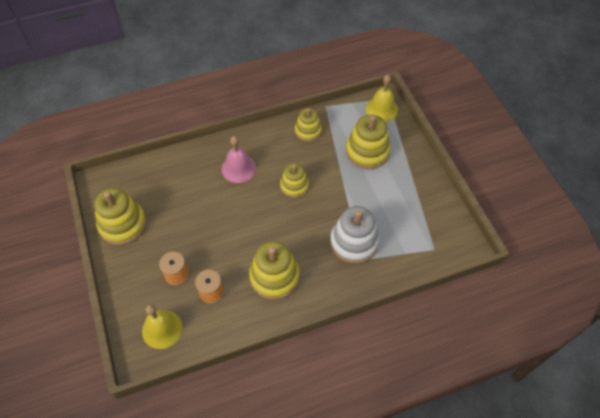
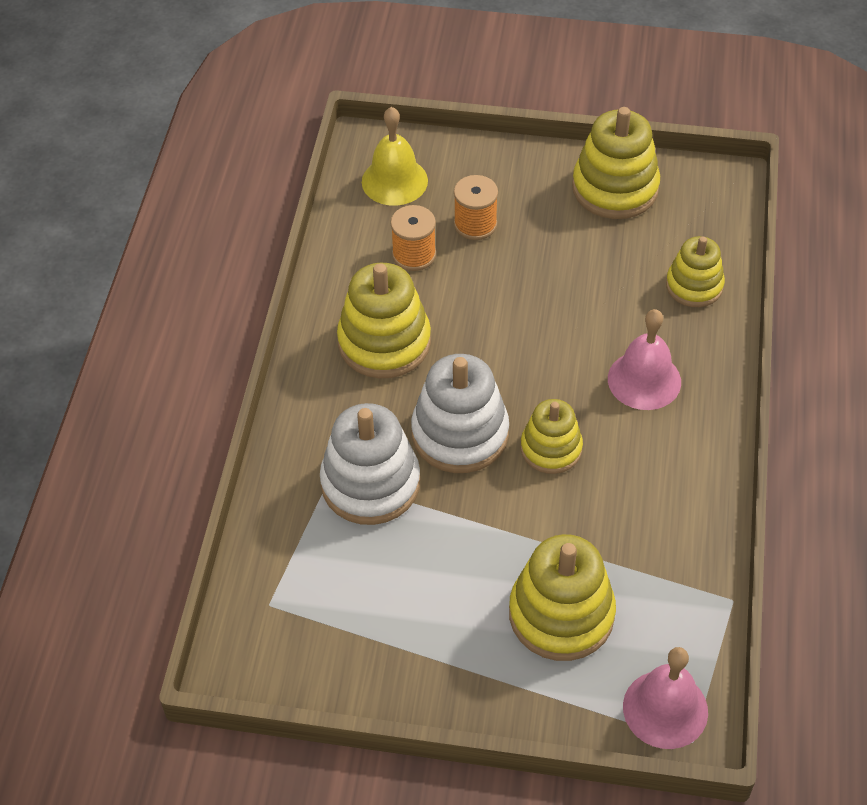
camera: 120 degrees right, 5 degrees down
yellow stacking toy [295,108,322,142] -> yellow stacking toy moved to [666,236,725,307]
yellow bell [366,75,398,122] -> pink bell [623,647,708,749]
none -> white stacking toy [411,354,509,473]

